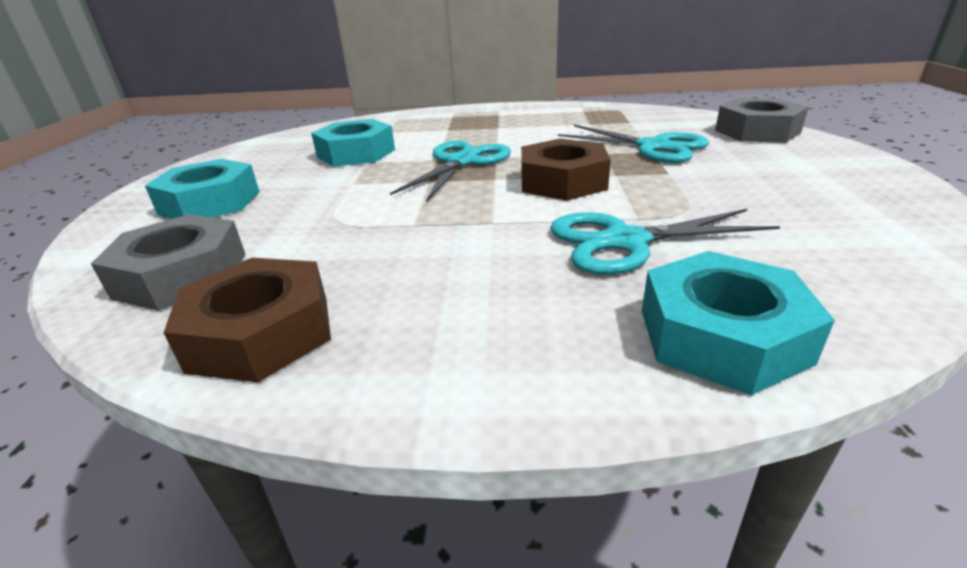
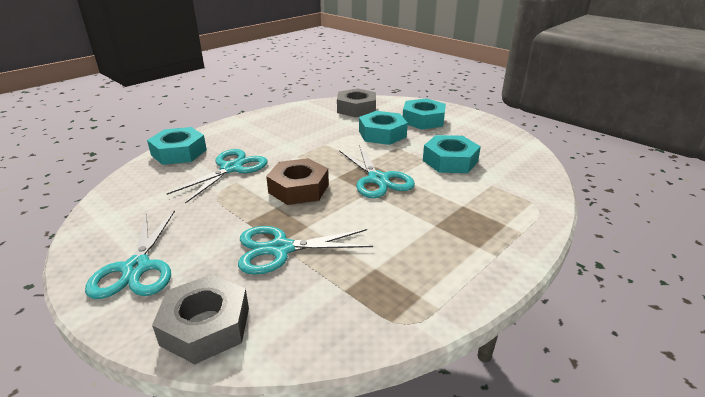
camera: 130 degrees right, 0 degrees up
brown nut [163,258,331,382] -> none
none -> turquoise scissors [85,210,175,299]
none -> turquoise nut [359,111,408,145]

